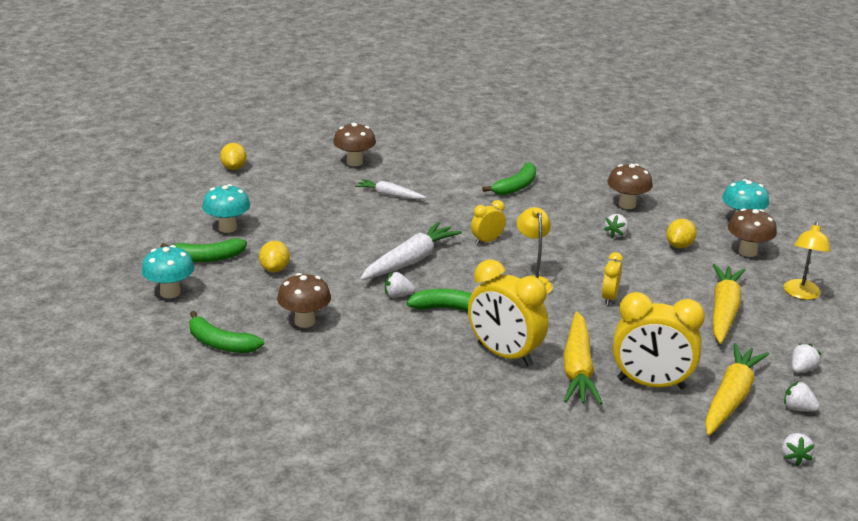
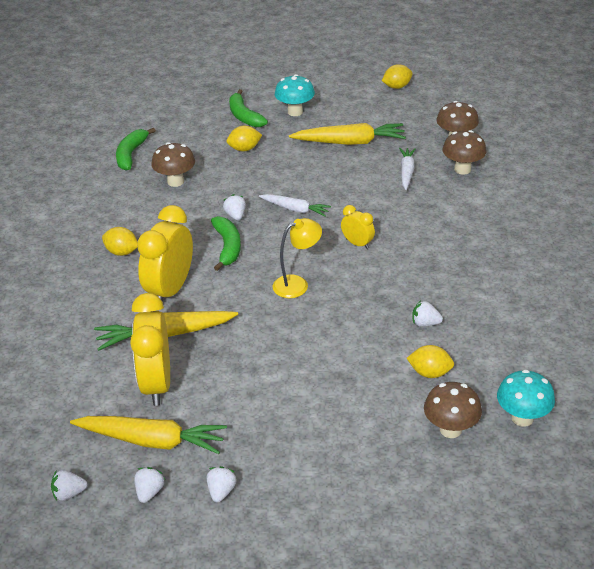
camera: 75 degrees right, 10 degrees up
turquoise mushroom [141,245,194,298] -> none
white carrot [360,222,462,280] -> white carrot [259,194,331,217], size x0.60
green banana [482,162,536,195] -> none
yellow clock [602,252,623,305] -> none
brown mushroom [607,164,653,209] -> brown mushroom moved to [443,130,486,175]
yellow carrot [713,264,745,344] -> yellow carrot moved to [289,123,406,145]
yellow lamp [784,221,831,300] -> none
white strawberry [792,343,821,373] -> white strawberry turned 105 degrees counterclockwise [207,466,237,502]
none -> yellow lemon [102,227,138,256]

